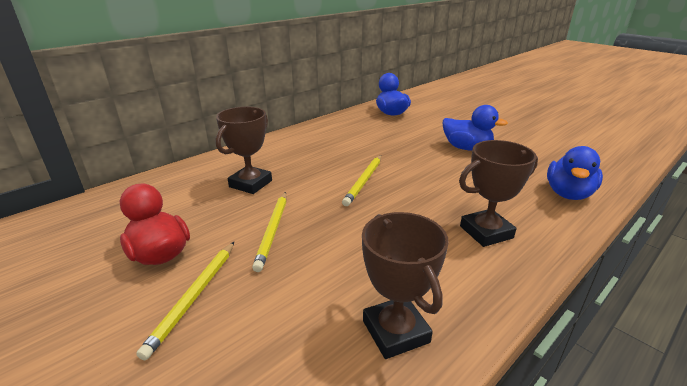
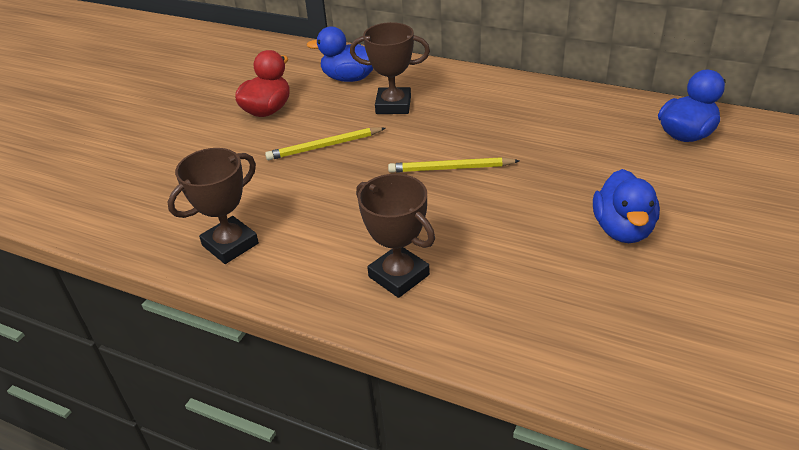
camera: 70 degrees right, 10 degrees up
yellow pencil [136,242,234,360] -> none
blue duck [547,146,603,200] -> blue duck moved to [306,26,374,82]

